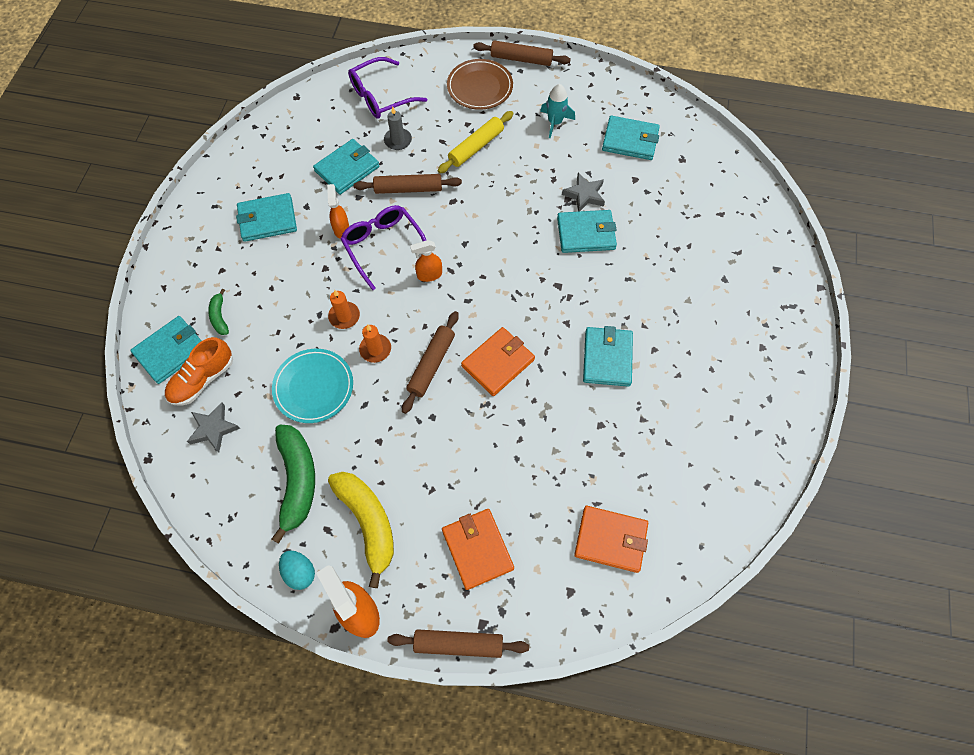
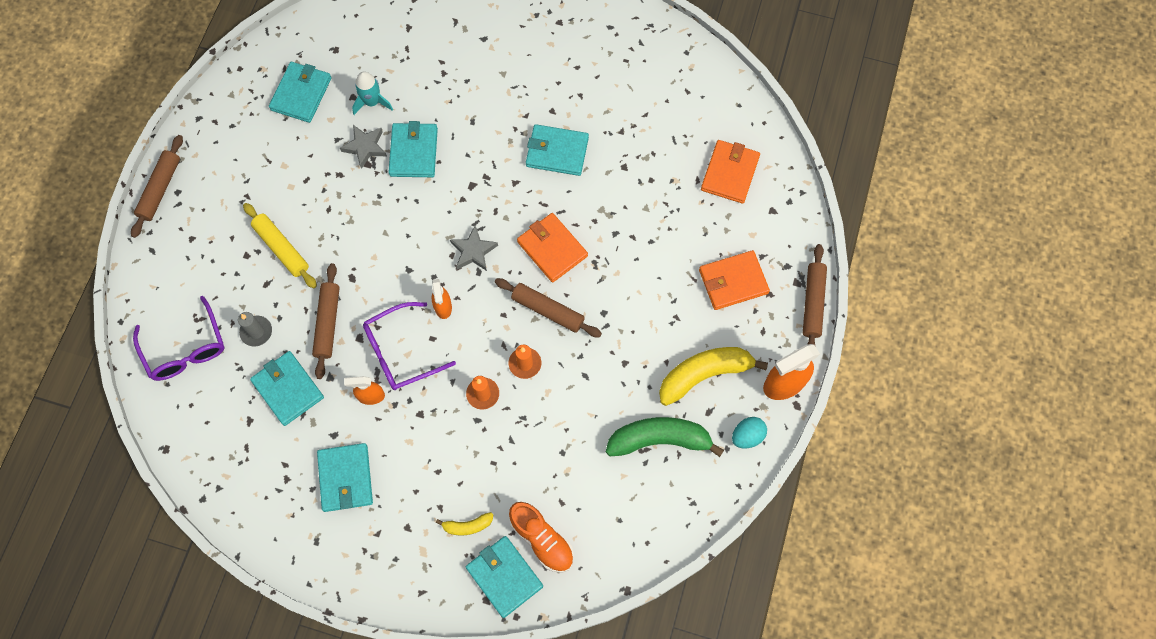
camera: 85 degrees left, 5 degrees up
grey star [187,403,240,453] -> grey star moved to [450,226,498,271]
green banana [208,289,229,335] -> yellow banana [436,512,493,535]
turquoise plate [272,349,353,423] -> none
brown plate [447,59,513,110] -> none
turquoise rocket [540,84,575,138] -> turquoise rocket moved to [352,71,393,115]

